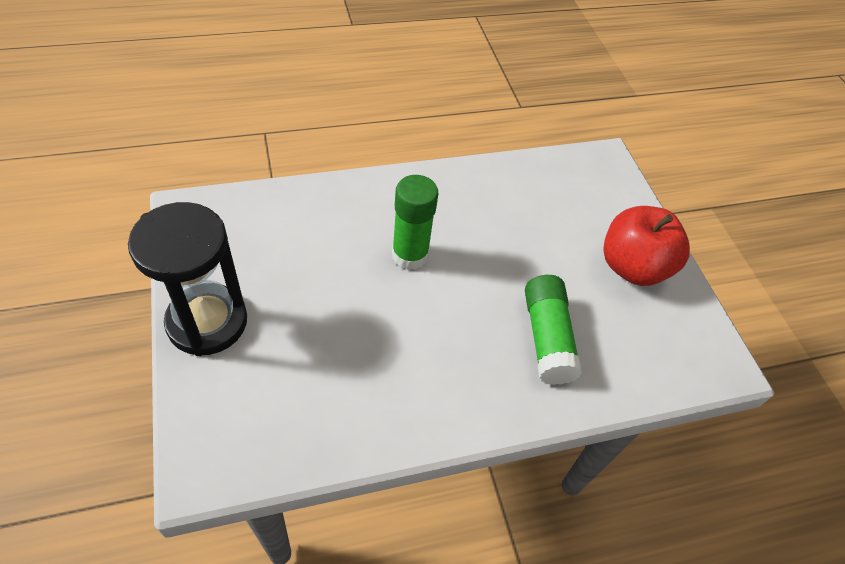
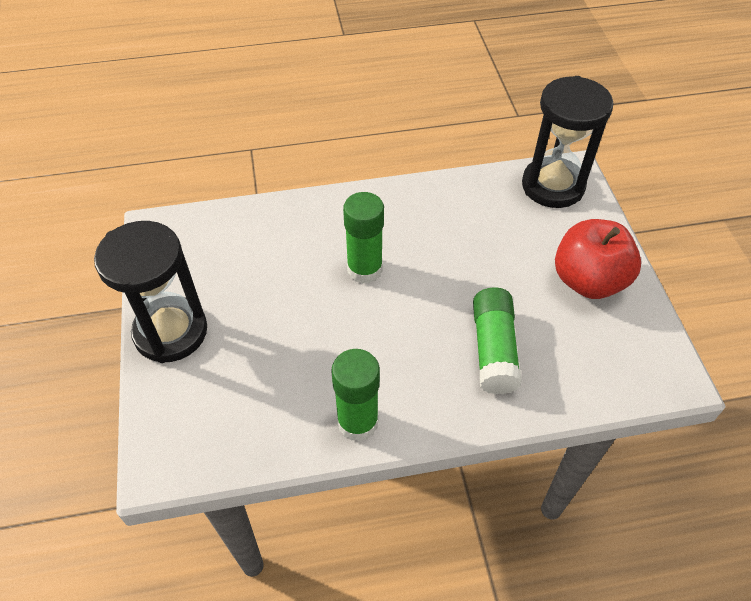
camera: 10 degrees right, 0 degrees up
none -> green glue stick [331,349,380,442]
none -> black hourglass [522,76,614,208]

